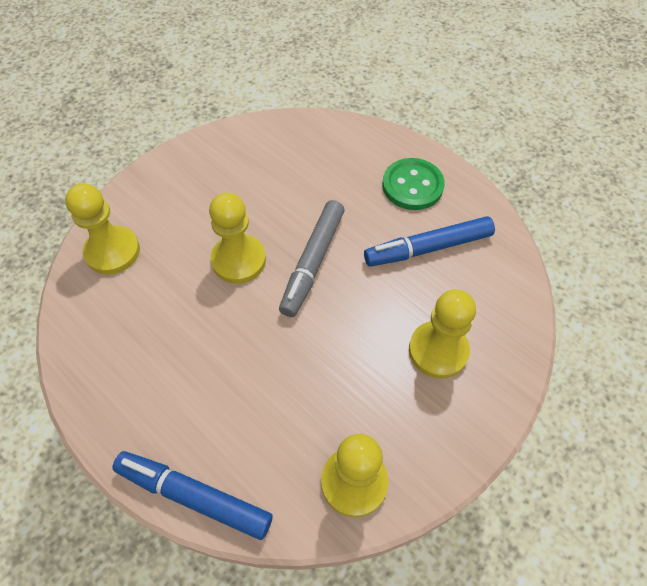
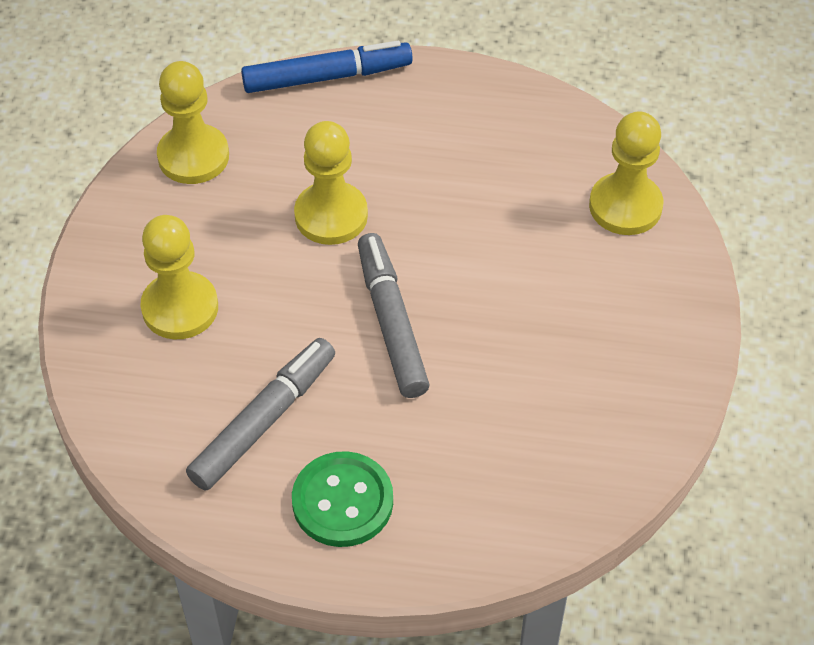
camera: 145 degrees right, 5 degrees down
yellow pawn [209,193,266,284] -> yellow pawn moved to [294,121,368,245]
blue marker [364,216,495,266] -> grey marker [186,338,335,491]

